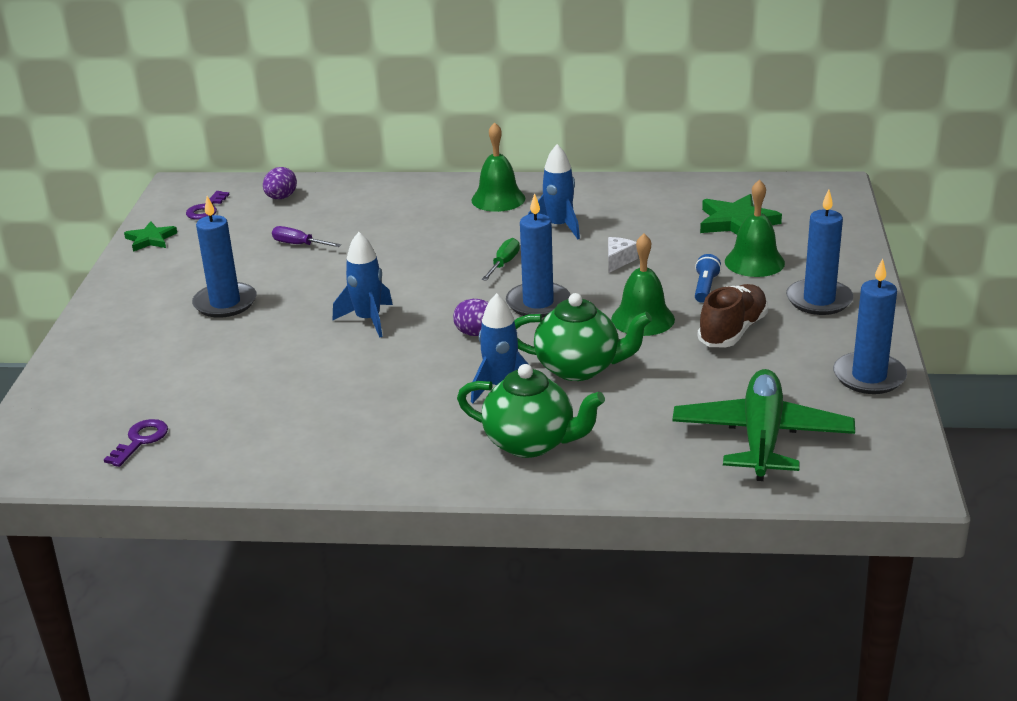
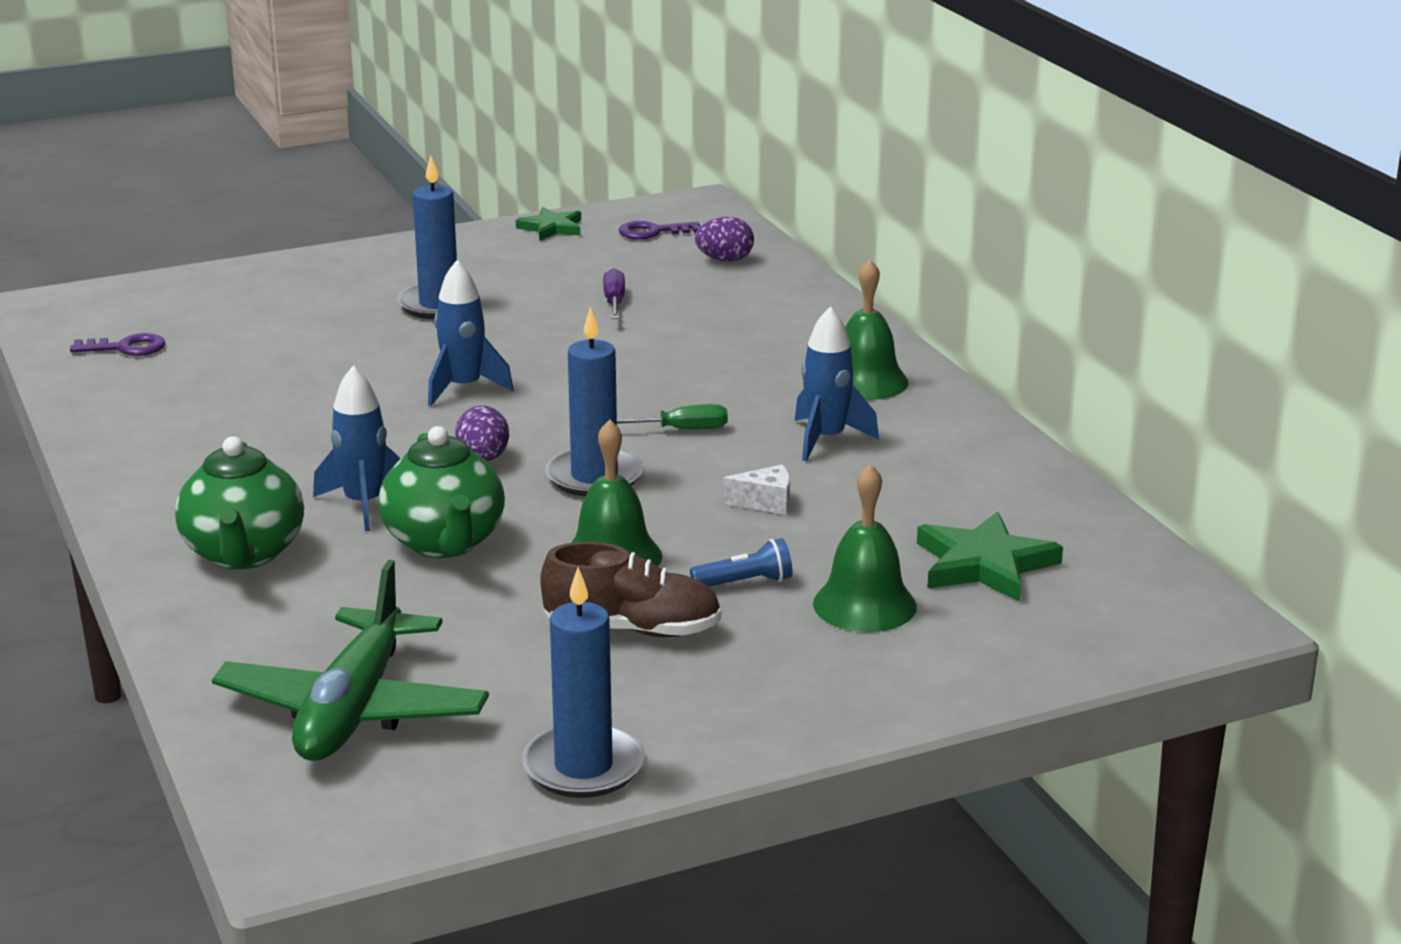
camera: 60 degrees right, 5 degrees down
green plane [672,369,855,481] -> green plane turned 120 degrees clockwise [212,560,489,761]
blue candle [786,189,853,315] -> none

